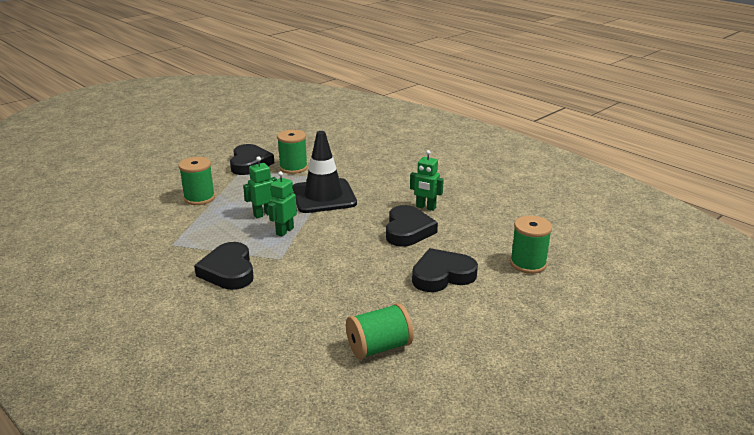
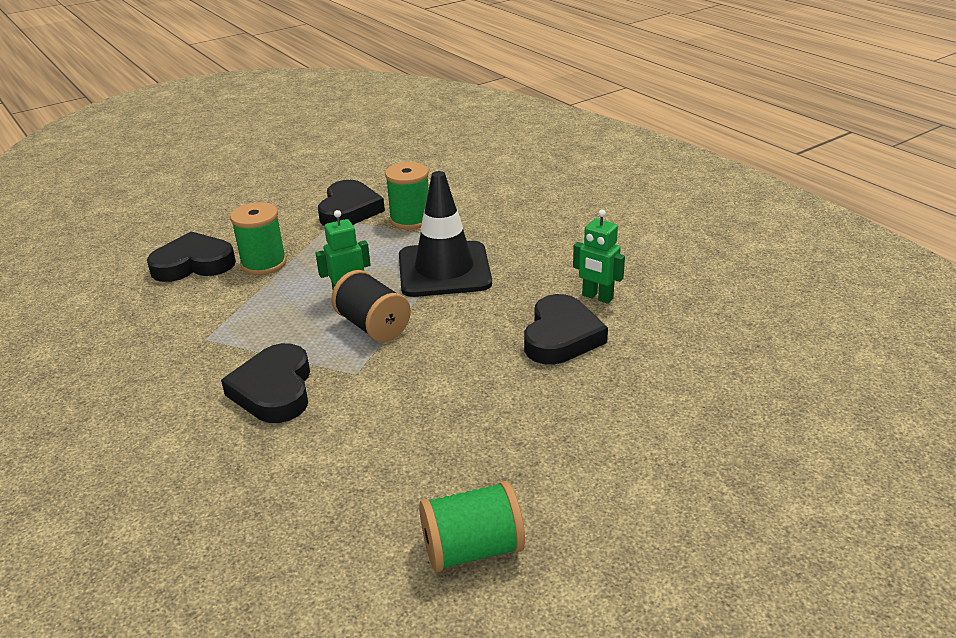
camera: 10 degrees right, 5 degrees up
green robot [268,171,297,237] -> black spool [331,270,411,342]
black heart [412,248,478,292] -> black heart moved to [147,231,236,282]
green spool [510,216,552,274] -> none

